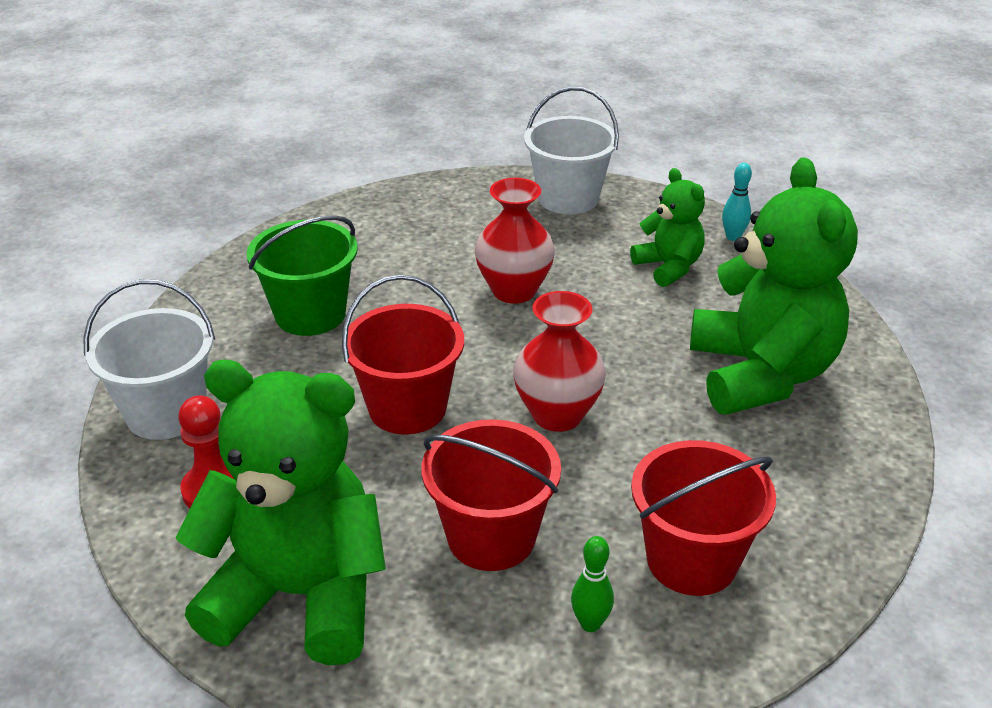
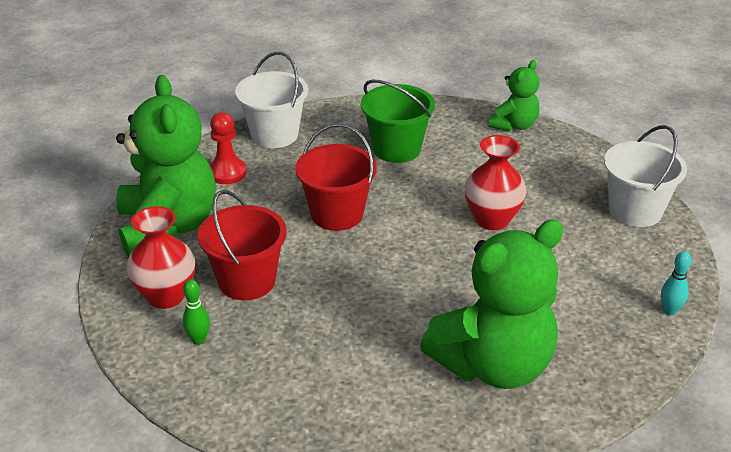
camera: 65 degrees right, 0 degrees up
red vase [513,291,606,432] -> red vase moved to [127,206,195,309]
green teddy bear [630,168,705,287] -> green teddy bear moved to [488,60,539,131]
red bucket [631,440,776,596] -> none

